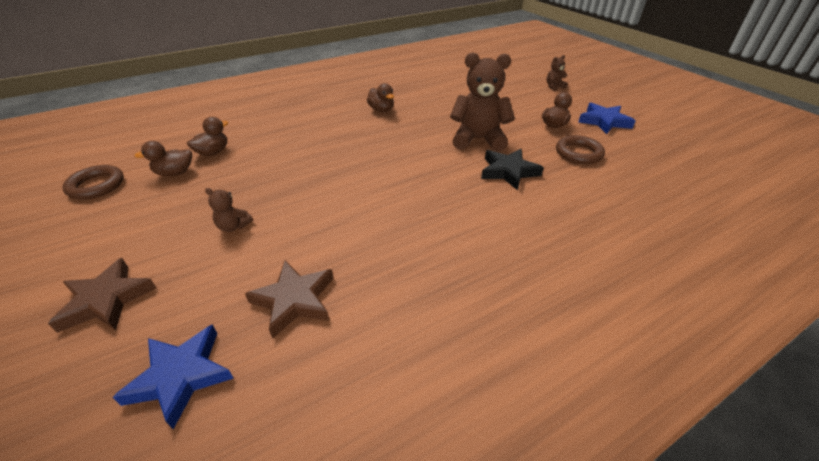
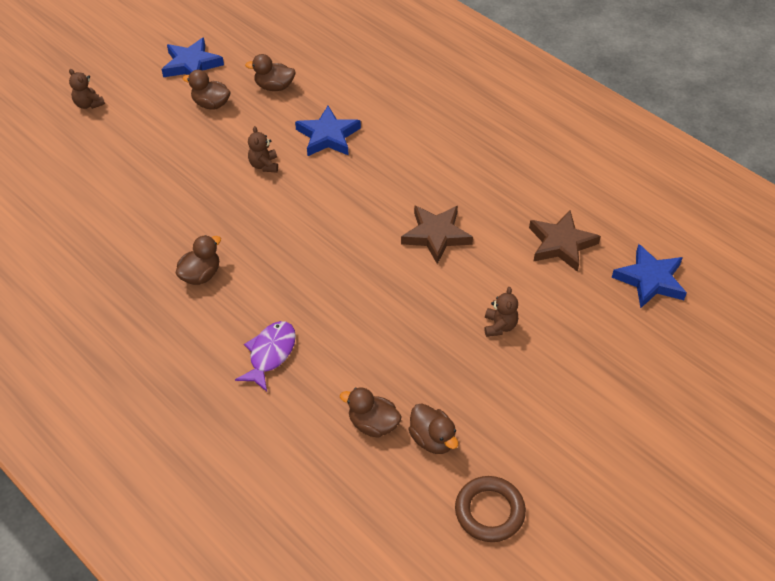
camera: 105 degrees left, 10 degrees up
brown star [48,258,156,333] -> brown star moved to [401,205,473,264]
brown teddy bear [450,52,515,152] -> brown teddy bear [248,126,278,172], size x0.45
black star [481,149,544,191] -> blue star [295,106,361,156]
brown ring [556,135,605,164] -> brown duck [245,54,296,91]
none -> purple fish [235,321,296,392]

